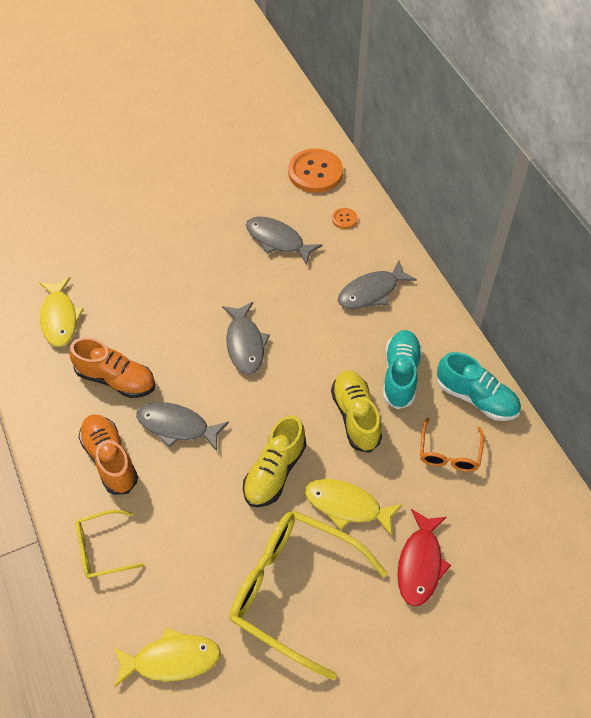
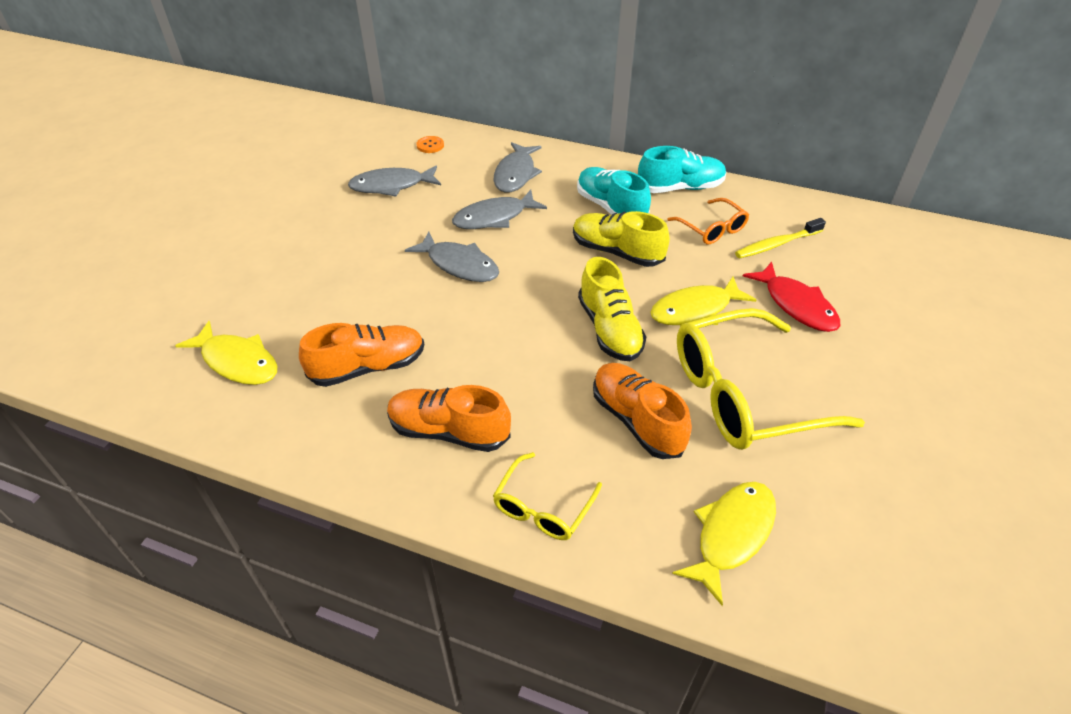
camera: 45 degrees left, 10 degrees down
grey fish [136,402,229,451] -> grey fish moved to [452,190,547,229]
orange button [288,149,343,193] -> none
none -> orange shoe [593,363,692,459]
none -> yellow toothbrush [735,218,826,258]

